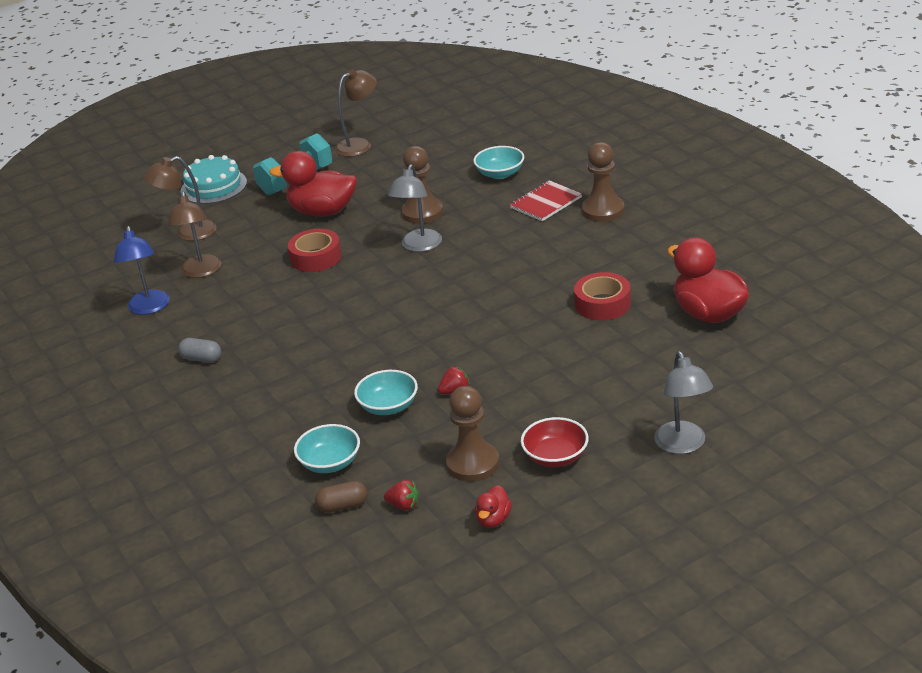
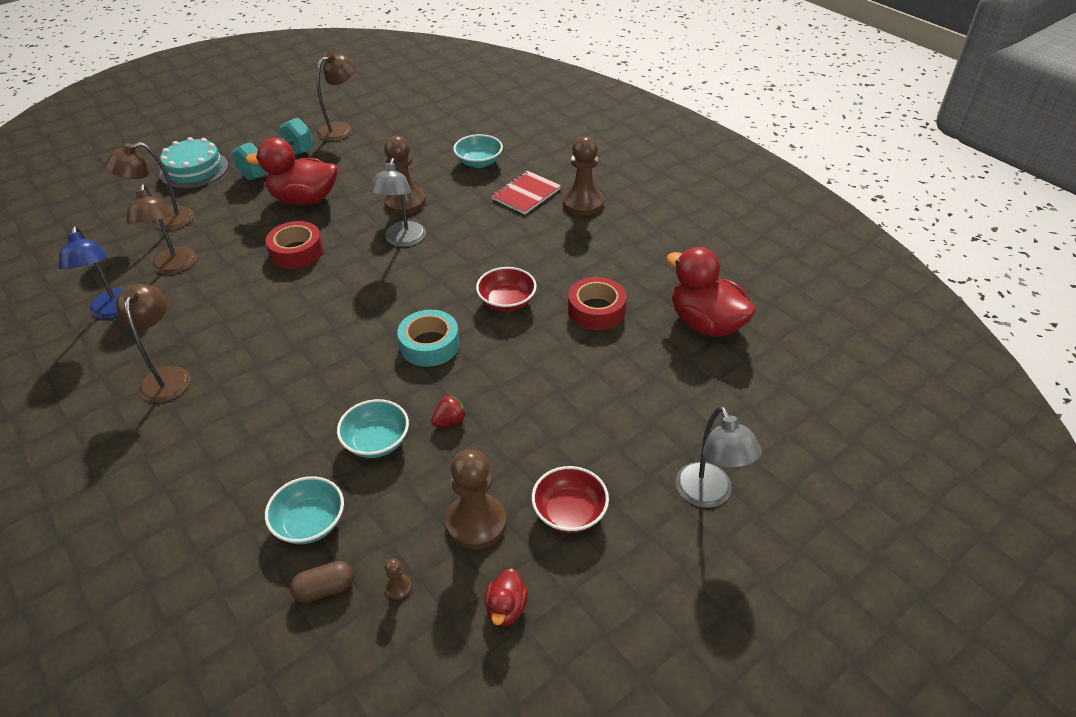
camera: 10 degrees left, 10 degrees up
grey capsule [178,338,221,363] -> brown lamp [116,284,190,403]
red strawberry [384,480,419,510] -> brown pawn [384,558,412,600]
none -> turquoise tape [397,310,460,367]
none -> red bowl [476,267,537,312]

